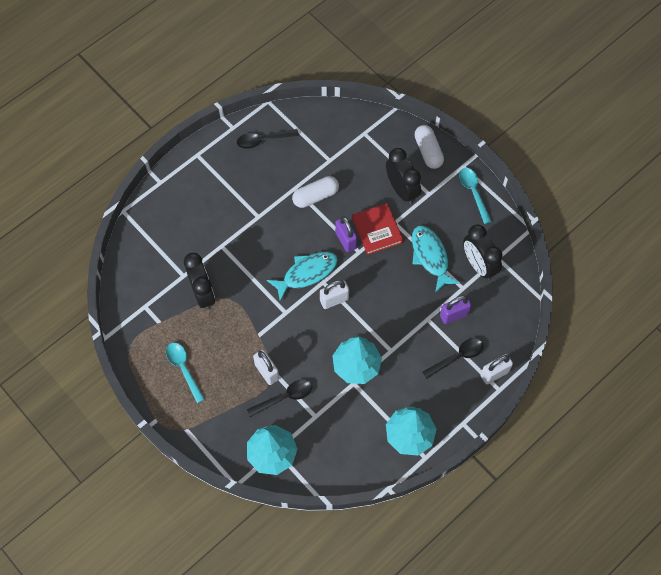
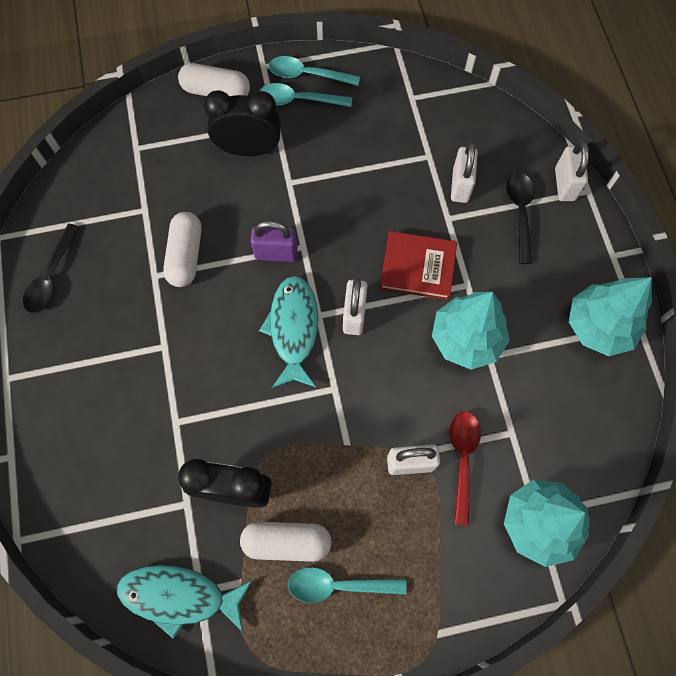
camera: 60 degrees left, 5 degrees up
black spoon [247,380,312,417] -> red spoon [449,411,481,525]
red book [352,203,404,255] -> red book moved to [380,231,457,300]
turquoise fish [412,225,460,293] -> turquoise fish moved to [117,565,252,639]
purple padlock [440,296,472,324] -> white padlock [451,142,478,203]
black clock [463,224,503,280] -> none
none -> white capsule [240,522,332,562]
none -> turquoise spoon [260,83,352,107]

